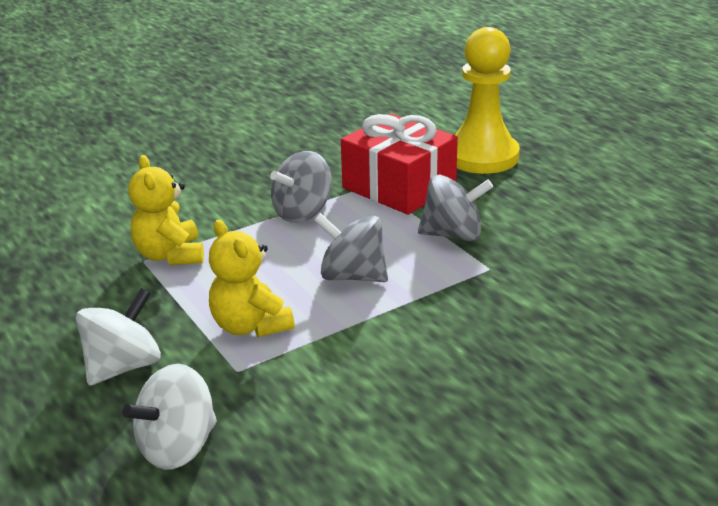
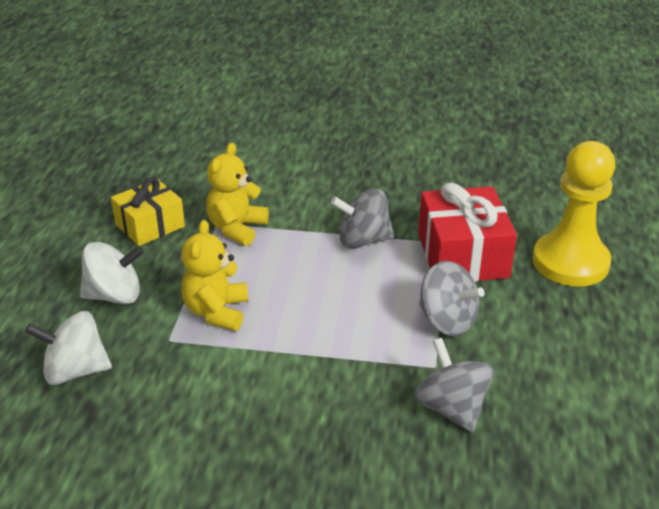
camera: 40 degrees right, 5 degrees up
grey spinning top [314,213,388,282] -> grey spinning top moved to [414,338,494,432]
none -> yellow gift [111,178,185,246]

